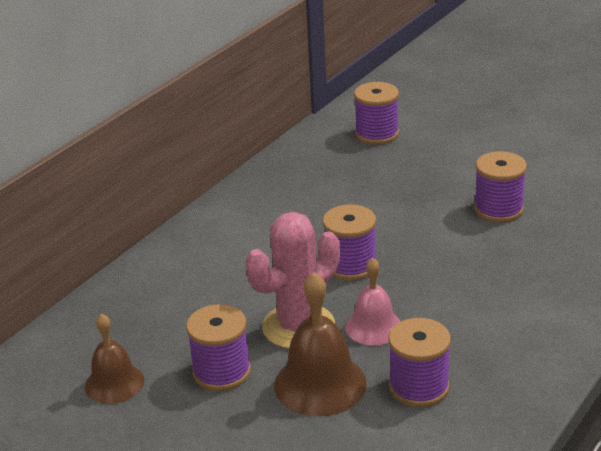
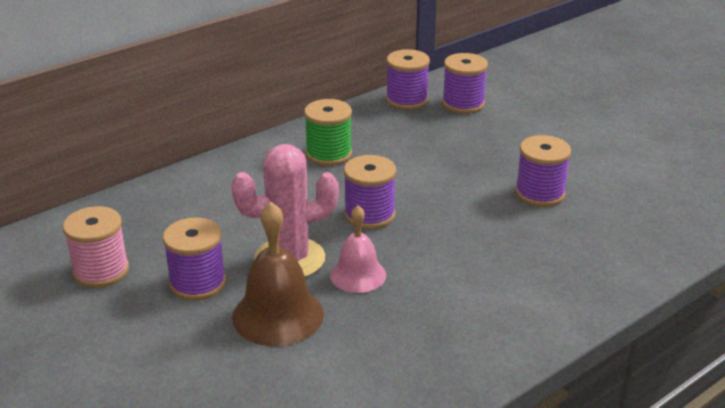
camera: 15 degrees right, 0 degrees up
brown bell [85,313,144,404] -> pink spool [63,206,129,288]
purple spool [388,318,451,407] -> purple spool moved to [386,49,430,110]
none -> green spool [304,99,352,166]

